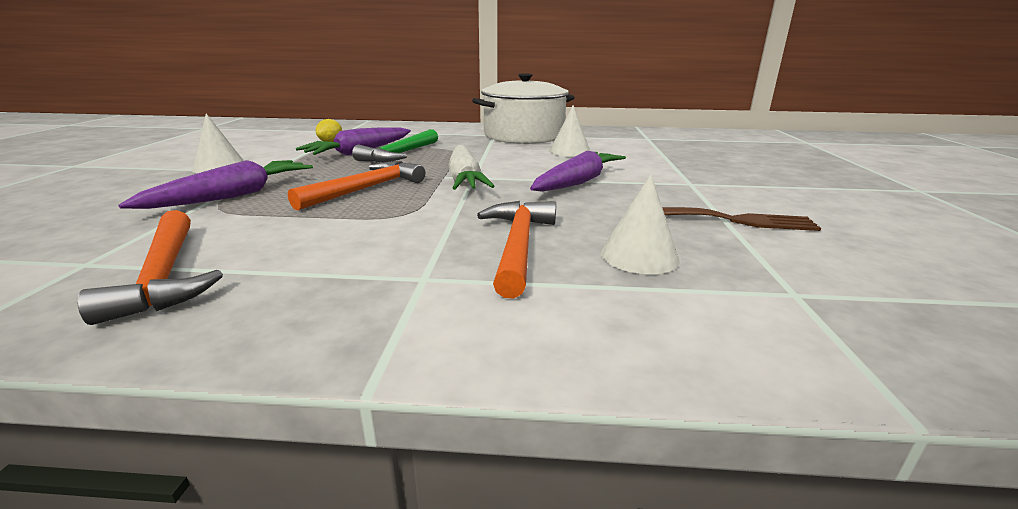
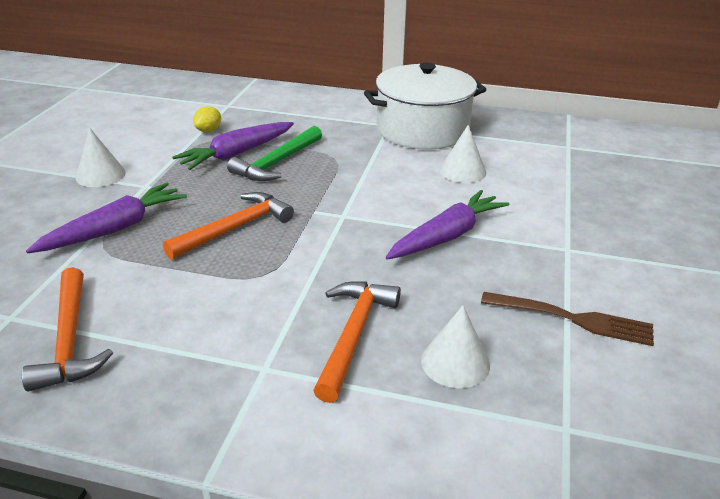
camera: 10 degrees right, 10 degrees up
white carrot [448,145,495,190] -> none

